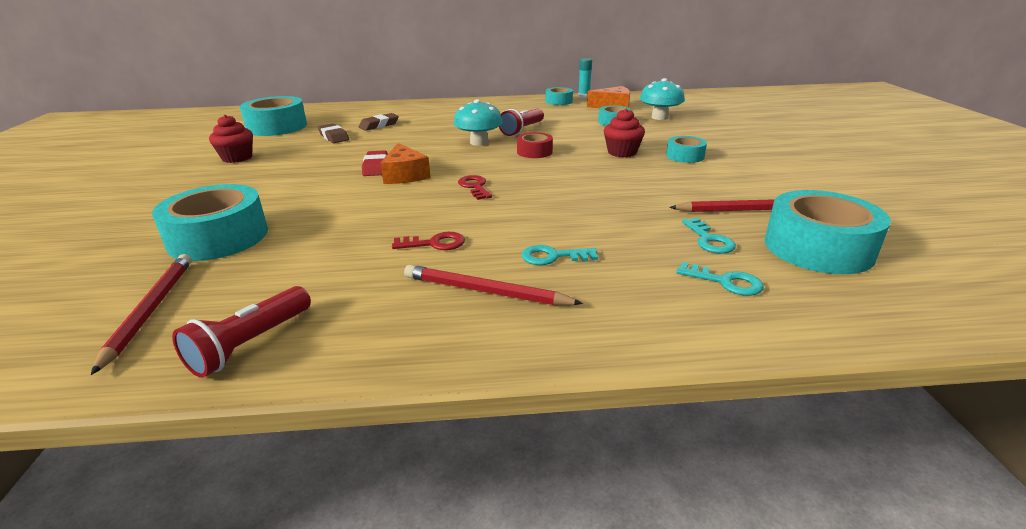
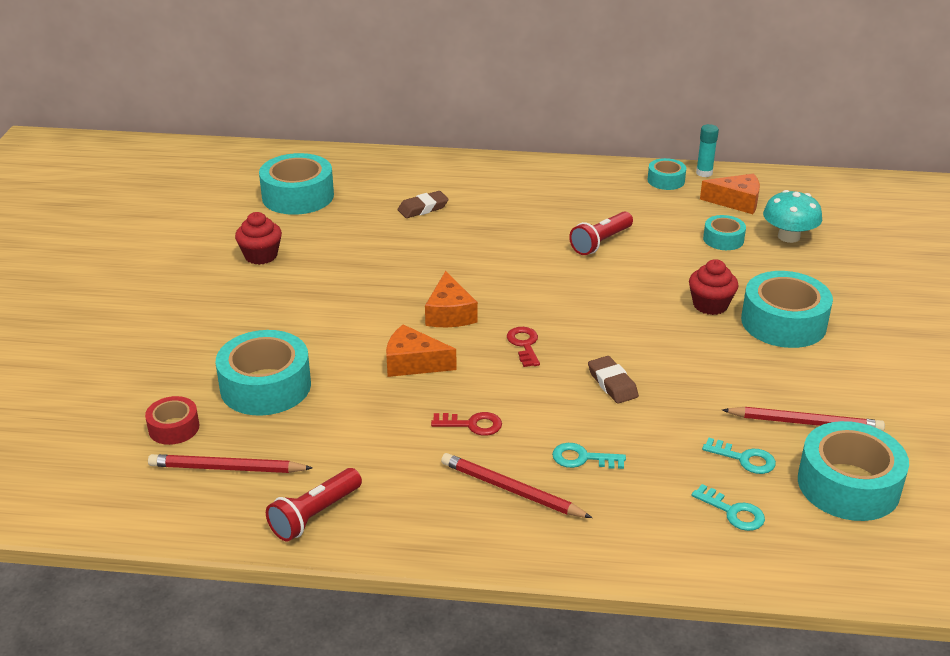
camera: 10 degrees right, 5 degrees up
red pencil [91,254,192,375] -> red pencil turned 90 degrees counterclockwise [148,454,313,473]
brown eraser [318,123,349,143] -> brown eraser moved to [588,356,639,404]
red eraser [362,150,388,176] -> none
turquoise mushroom [454,99,503,146] -> none
red tape [517,132,553,158] -> red tape moved to [145,396,199,445]
turquoise tape [666,136,707,163] -> turquoise tape [741,271,833,348], size x1.88
turquoise key [682,218,736,254] -> turquoise key turned 60 degrees counterclockwise [702,438,776,474]
none -> orange cheese [386,324,457,377]

